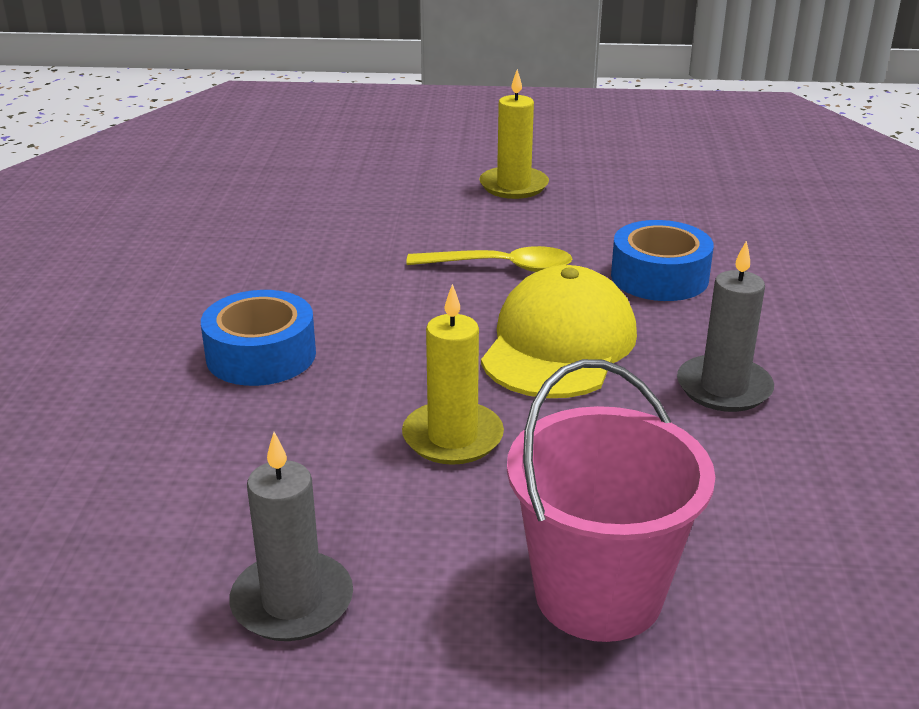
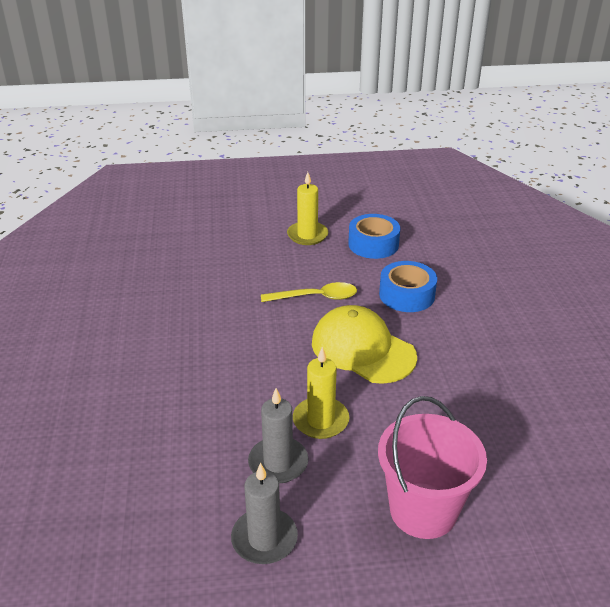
camera: 10 degrees left, 5 degrees up
blue tape [201,290,316,386] -> blue tape moved to [348,214,400,259]
yellow cap [481,265,637,398] -> yellow cap turned 60 degrees counterclockwise [312,305,417,384]
grey candle [677,240,774,412] -> grey candle moved to [248,388,308,483]

